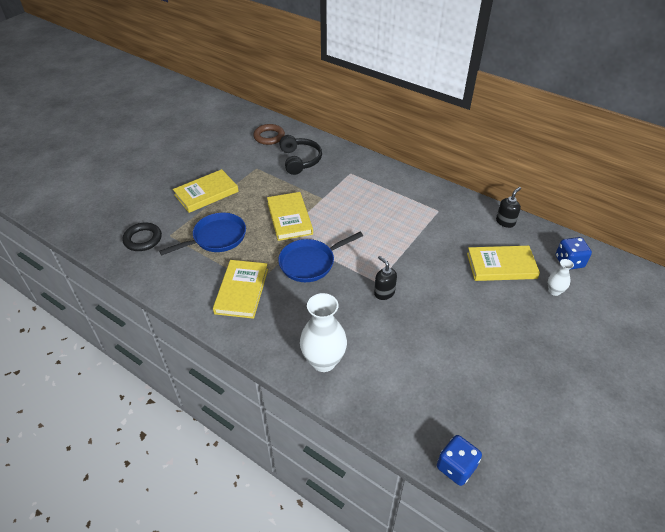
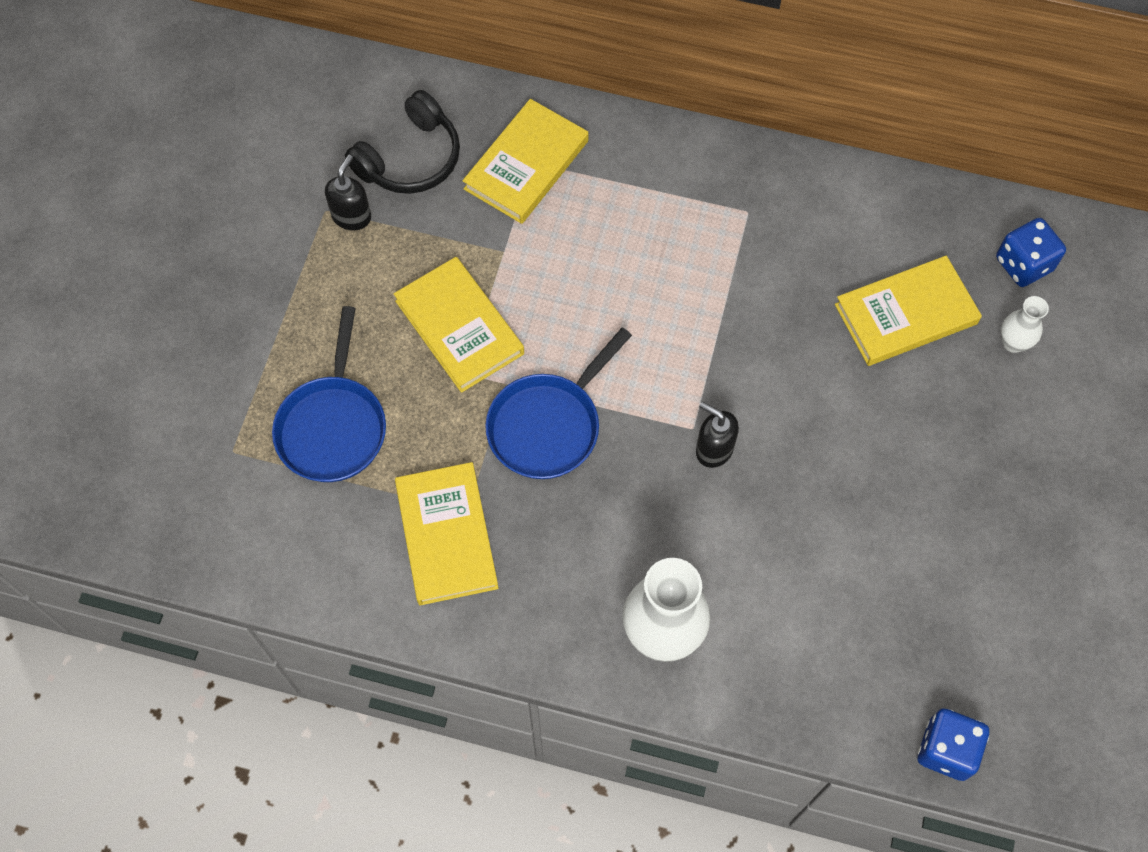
camera: 20 degrees left, 20 degrees up
black ring [122,223,162,251] -> none
blue pan [159,213,246,255] -> blue pan turned 150 degrees clockwise [272,306,386,482]
yellow book [173,169,239,213] -> yellow book moved to [463,99,588,224]
brown ring [253,124,285,145] -> none
black headphones [279,135,322,175] -> black headphones turned 75 degrees clockwise [345,90,460,194]
black soap dispenser [496,187,521,228] -> black soap dispenser moved to [325,154,371,231]

